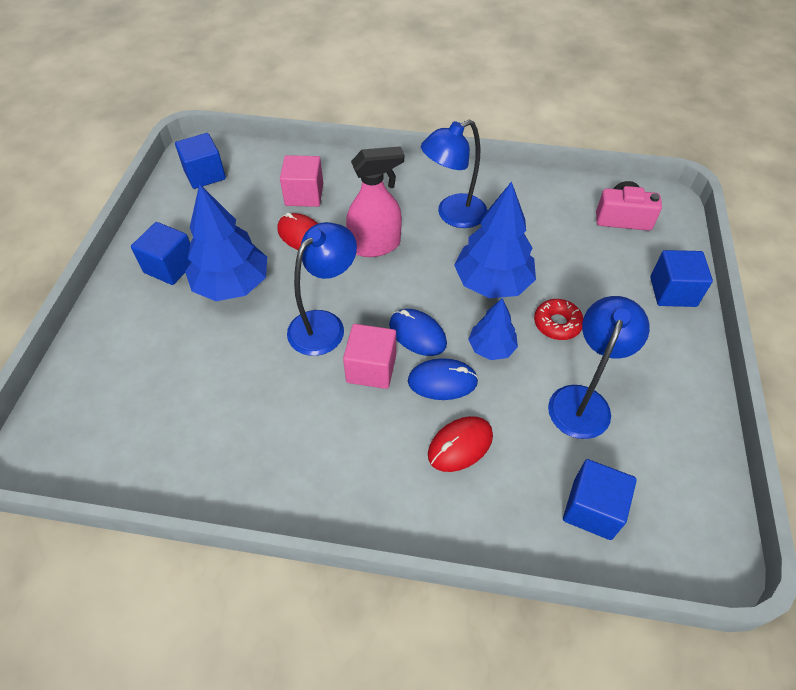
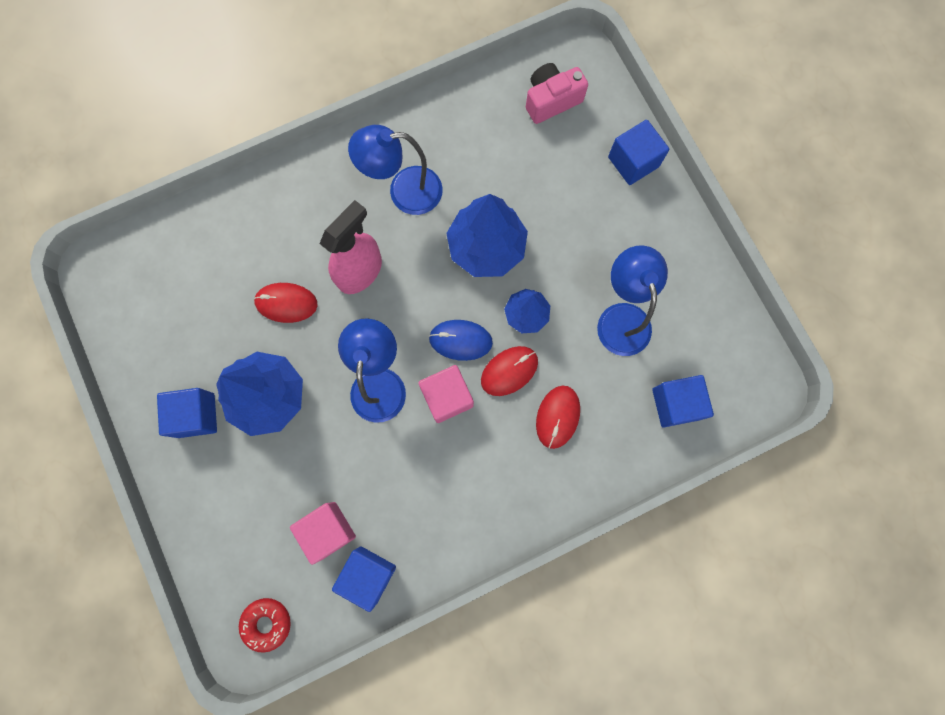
camera: 35 degrees left, 25 degrees up
blue cube [175,133,226,189] -> blue cube moved to [332,546,396,612]
pink cube [280,155,323,207] -> pink cube moved to [290,502,356,565]
blue mouse [408,358,479,400] -> red mouse [481,346,538,396]
blue lamp [421,120,487,228] -> blue lamp turned 60 degrees clockwise [348,125,443,215]
red donut [534,299,583,340] -> red donut moved to [239,598,291,652]

